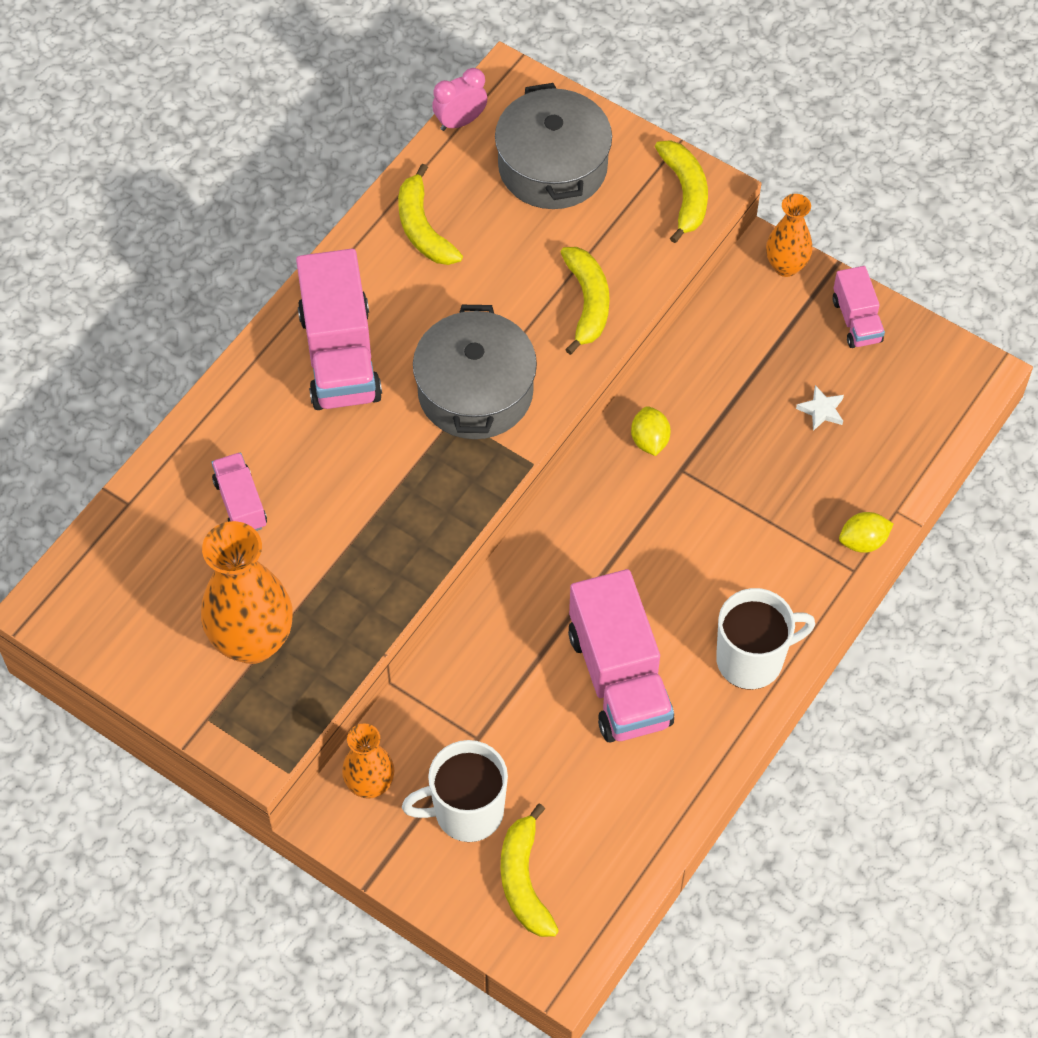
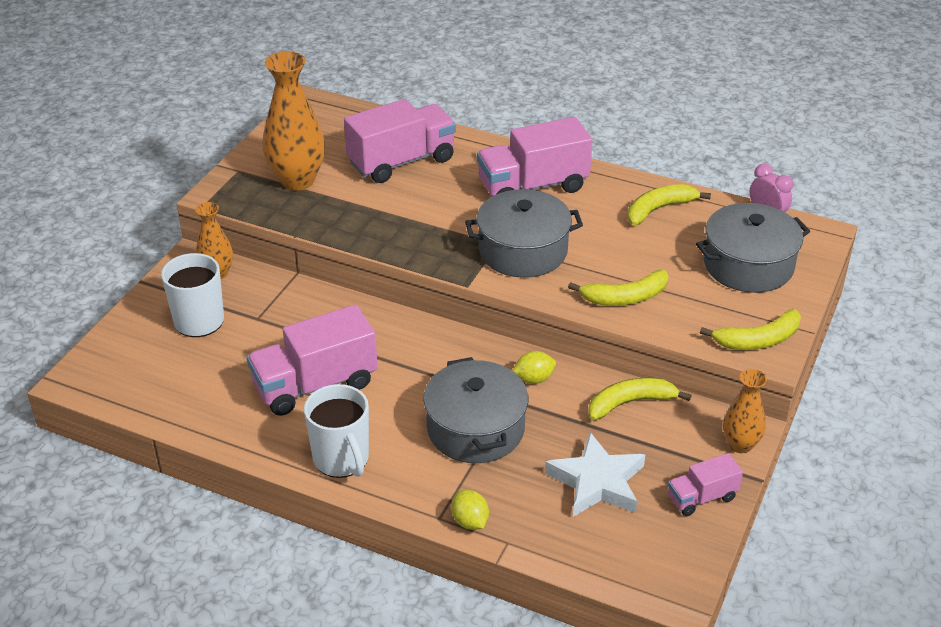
camera: 80 degrees right, 20 degrees down
pink truck [212,452,267,531] -> pink truck [344,99,456,183], size x1.90
yellow banana [501,804,559,937] -> yellow banana moved to [588,378,692,421]
white star [796,385,844,431] -> white star [545,432,645,517], size x2.28
none -> grey pot [423,357,528,463]

